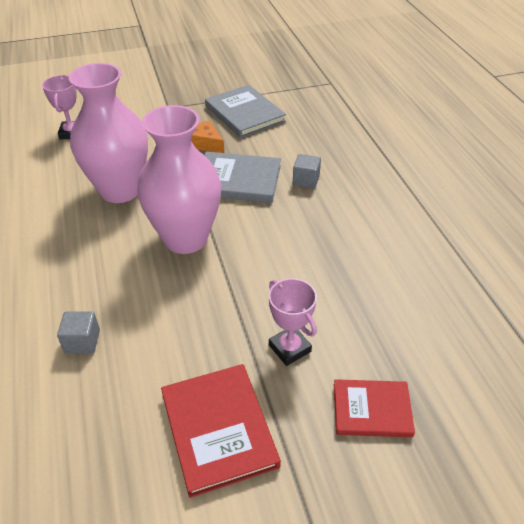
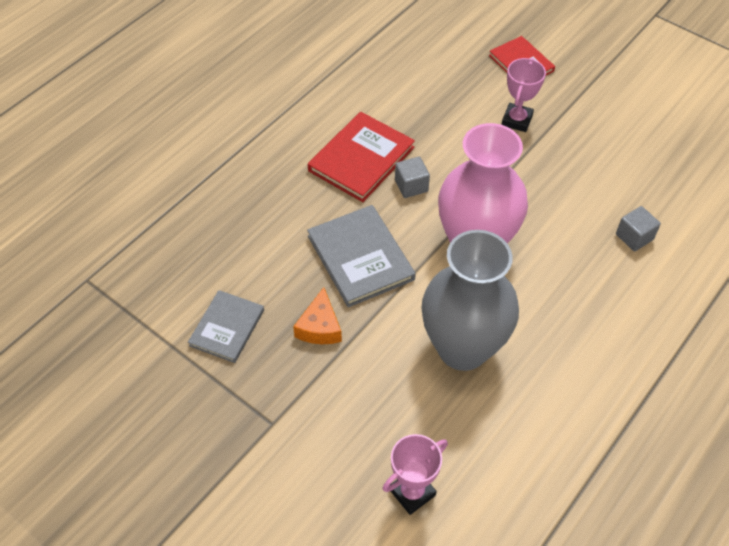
camera: 125 degrees left, 10 degrees up
pink vase [69,63,148,203] -> grey vase [421,230,519,371]
red book [161,364,281,498] -> red book moved to [308,112,415,202]
grey book [205,85,286,138] -> grey book [188,290,264,363], size x0.66
grey cube [293,154,321,189] -> grey cube moved to [395,156,430,198]

